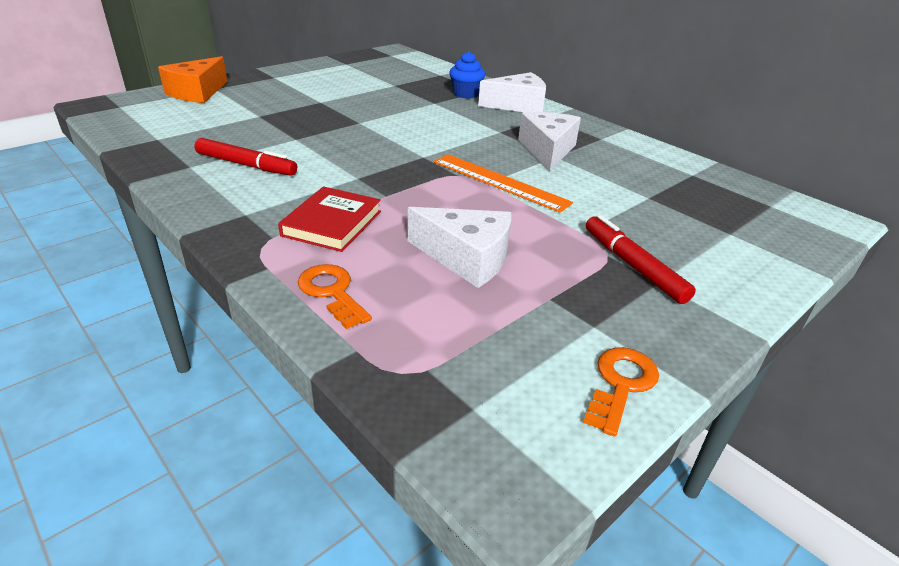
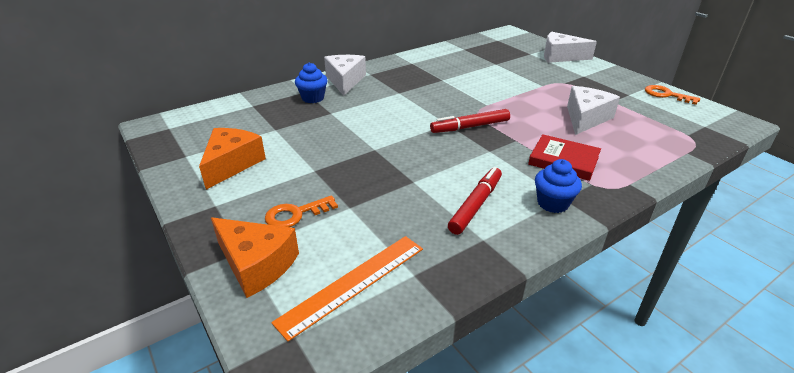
camera: 80 degrees left, 0 degrees up
orange key [298,264,372,329] -> orange key moved to [265,195,338,227]
orange ruler [433,154,573,213] -> orange ruler moved to [271,236,423,342]
white cheese [518,112,581,171] -> white cheese moved to [544,31,597,63]
red marker [586,215,696,304] -> red marker moved to [430,109,510,133]
none -> orange cheese [199,128,266,190]
none -> blue cupcake [535,159,582,213]

